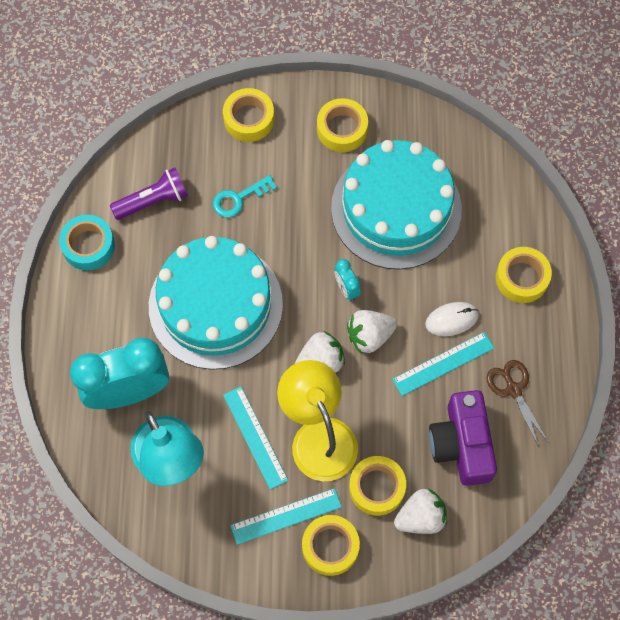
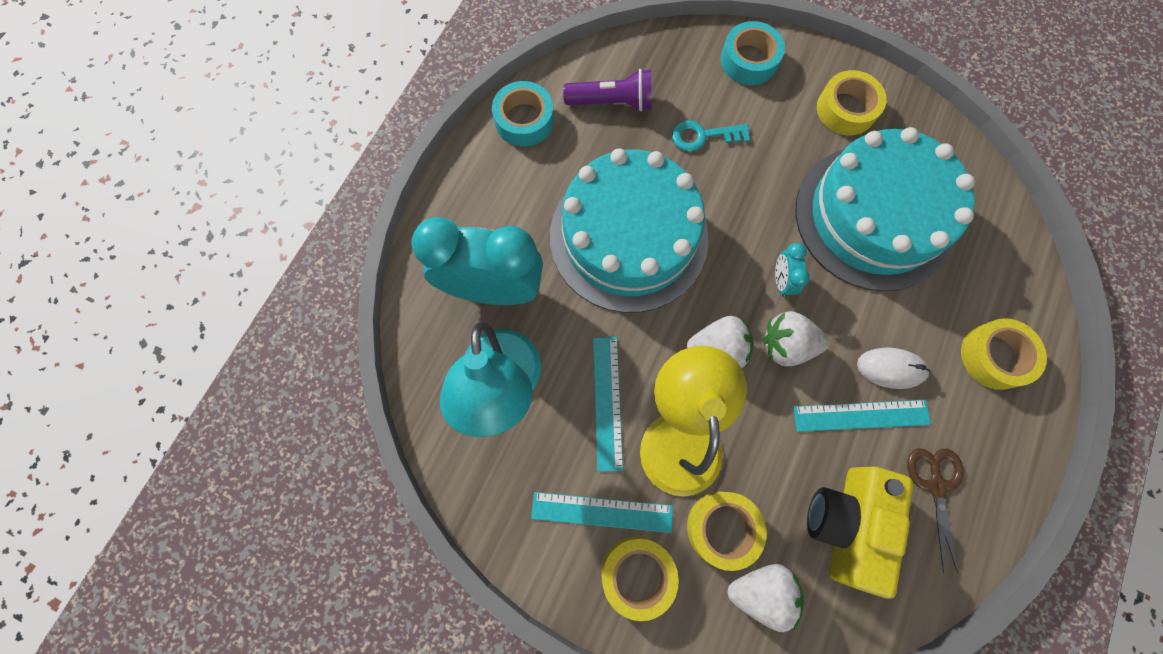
camera: 25 degrees right, 5 degrees up
yellow tape [223,88,274,142] -> turquoise tape [721,21,785,85]
purple camera [429,390,497,486] -> yellow camera [807,467,913,599]

